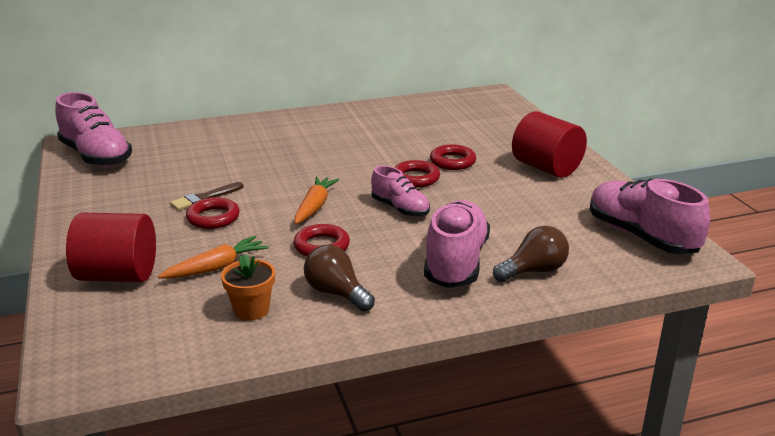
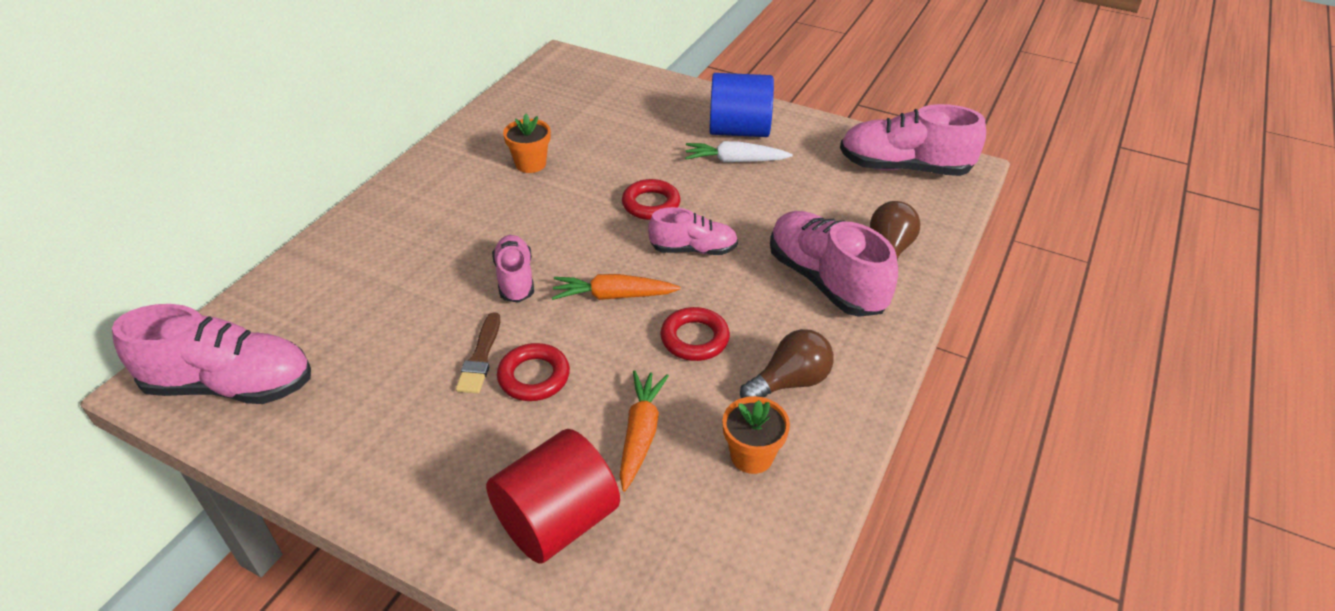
camera: 45 degrees left, 15 degrees up
orange carrot [294,176,339,224] -> orange carrot turned 60 degrees counterclockwise [552,274,681,300]
brown light bulb [304,245,375,312] -> brown light bulb turned 150 degrees clockwise [740,329,834,398]
red ring [430,144,476,170] -> none
red cylinder [512,111,587,178] -> blue cylinder [709,73,774,137]
none -> pink shoe [492,235,534,303]
none -> orange flower pot [503,114,551,173]
none -> white carrot [685,141,792,163]

